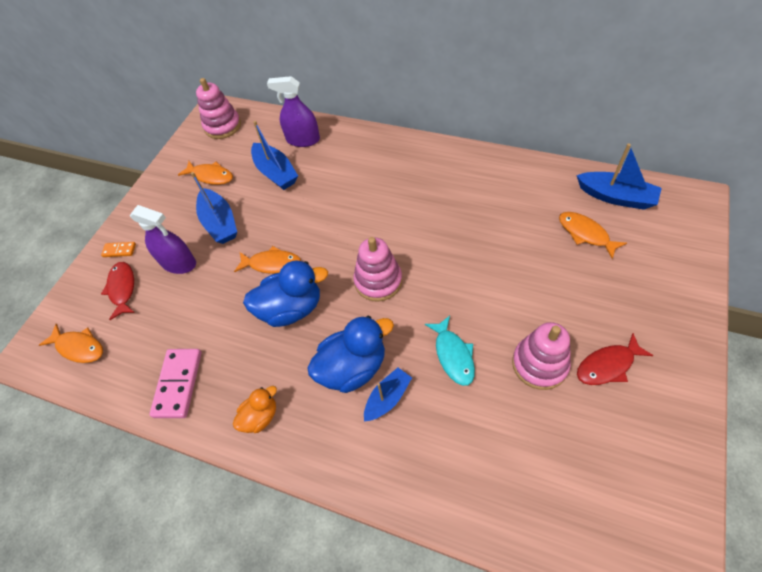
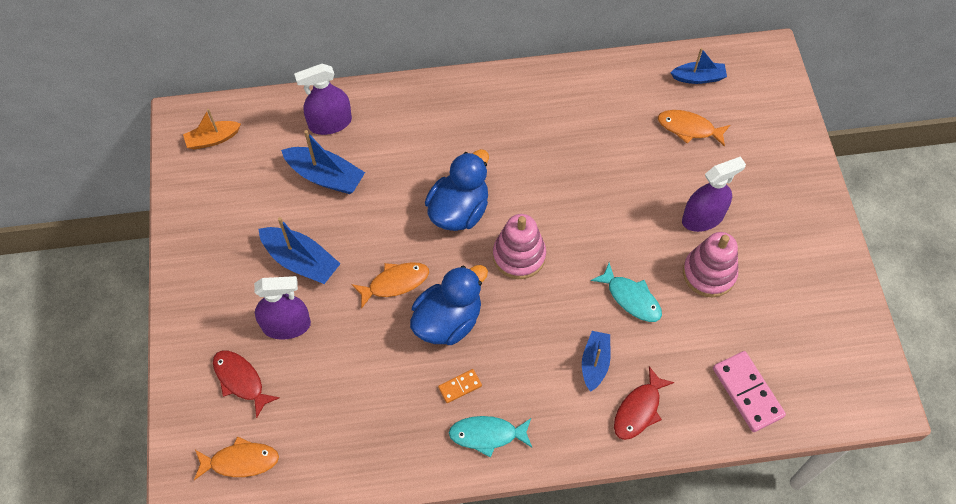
camera: 35 degrees left, 5 degrees up
orange domino [101,242,136,257] -> orange domino moved to [438,369,482,403]
pink domino [149,349,202,418] -> pink domino moved to [713,351,786,432]
orange fish [178,161,233,185] -> none
pink stacking toy [196,78,241,139] -> orange boat [183,109,241,150]
orange duck [233,386,277,433] -> turquoise fish [449,416,532,458]
blue duck [307,316,394,393] -> blue duck moved to [425,149,489,231]
blue boat [576,143,662,210] -> blue boat [670,48,727,84], size x0.66
red fish [577,333,654,385] -> red fish moved to [614,366,675,440]
none -> purple spray bottle [682,156,746,232]

